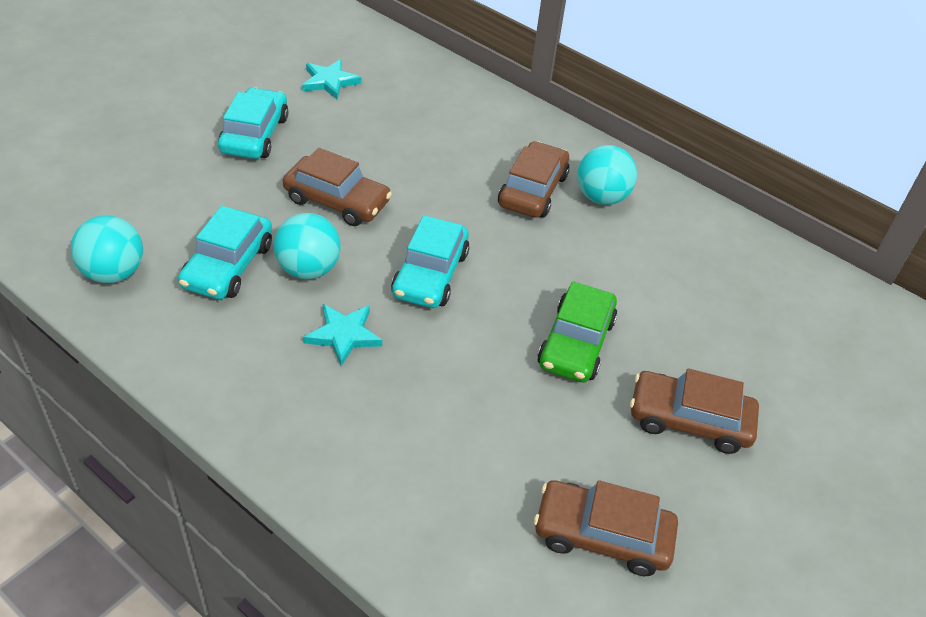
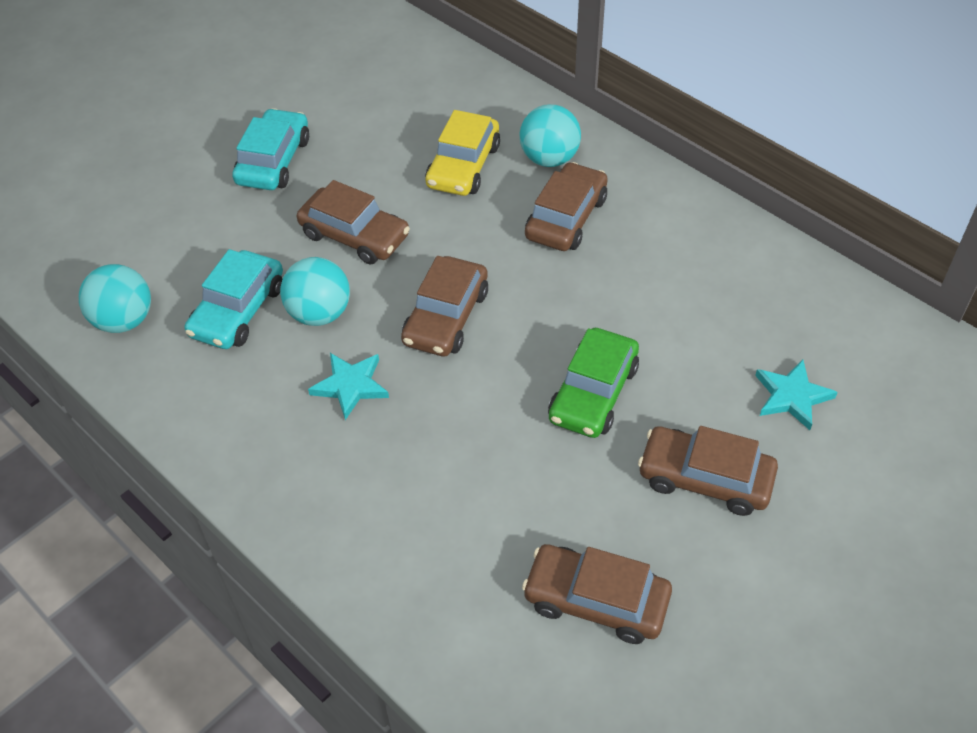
camera: 10 degrees right, 5 degrees up
turquoise star [302,59,361,99] -> turquoise star moved to [755,360,838,430]
turquoise car [391,215,469,308] -> brown car [401,256,488,357]
turquoise ball [577,145,637,205] -> turquoise ball moved to [519,104,581,167]
none -> yellow car [425,110,500,196]

